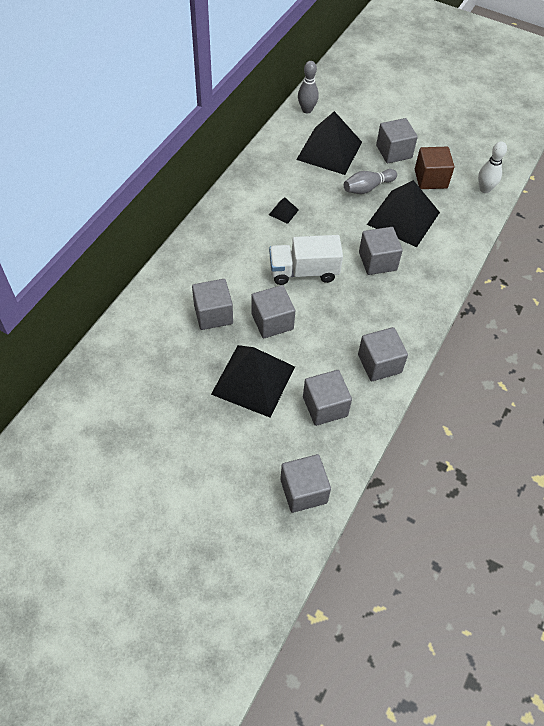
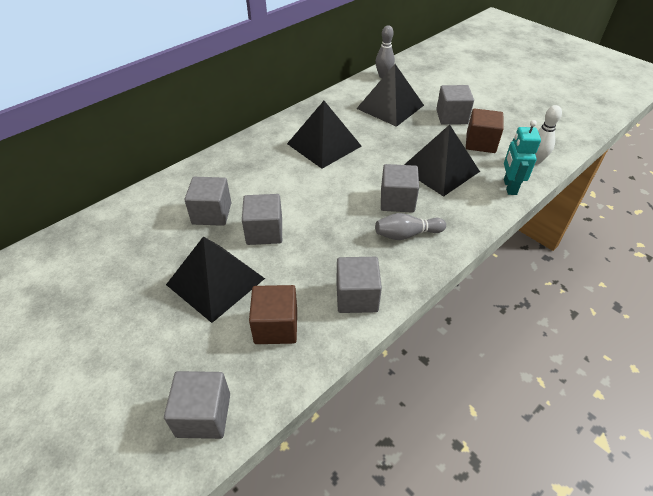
camera: 20 degrees right, 10 degrees down
black pyramid [269,197,299,224] -> black pyramid [287,101,362,169], size x2.46
white truck [269,235,343,285] -> none
grey cube [303,370,352,426] -> brown cube [249,285,297,344]
grey bowling pin [344,169,397,194] -> grey bowling pin moved to [375,213,446,240]
none -> turquoise robot [504,120,541,195]

